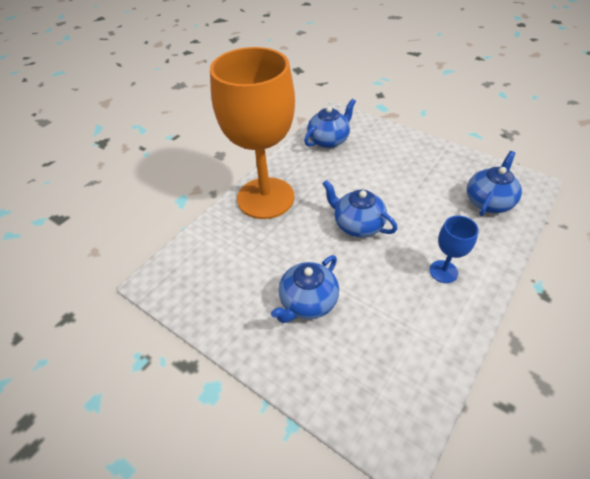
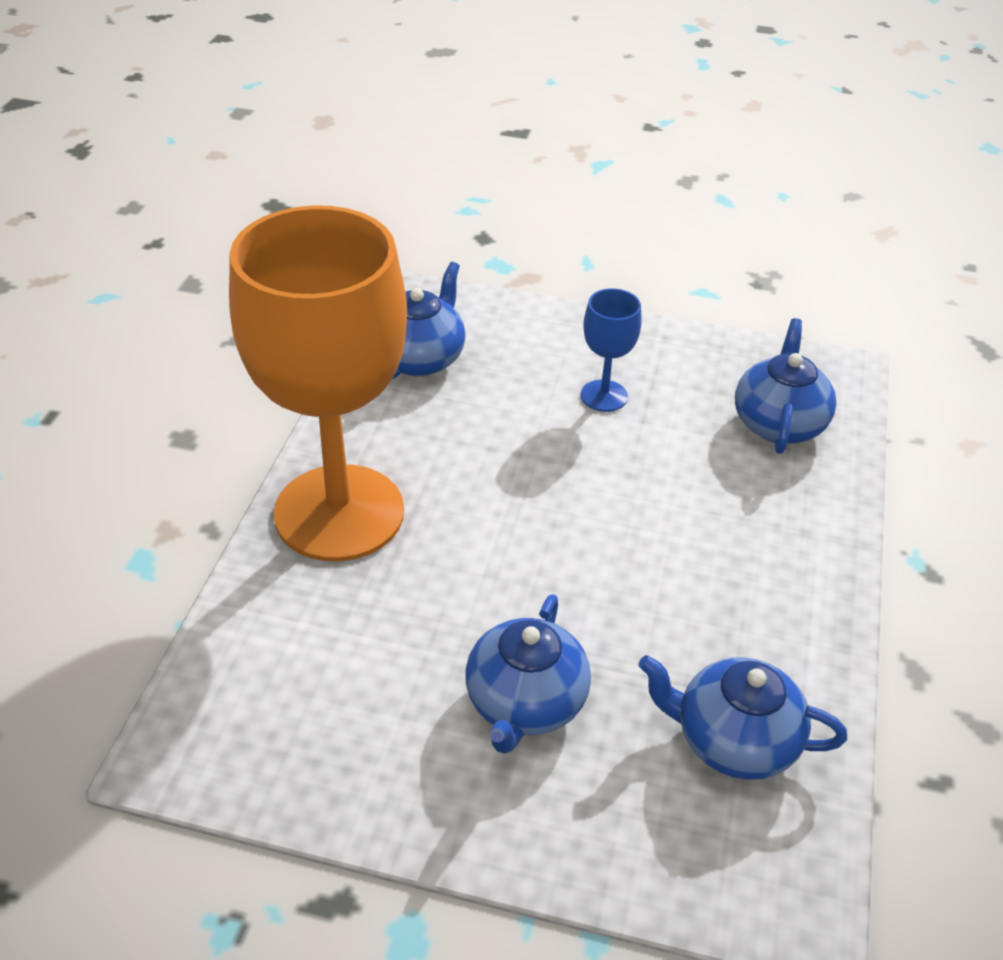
camera: 25 degrees left, 5 degrees down
blue teapot [322,180,397,237] -> blue teapot moved to [638,655,847,780]
blue goblet [429,215,479,283] -> blue goblet moved to [581,288,642,412]

